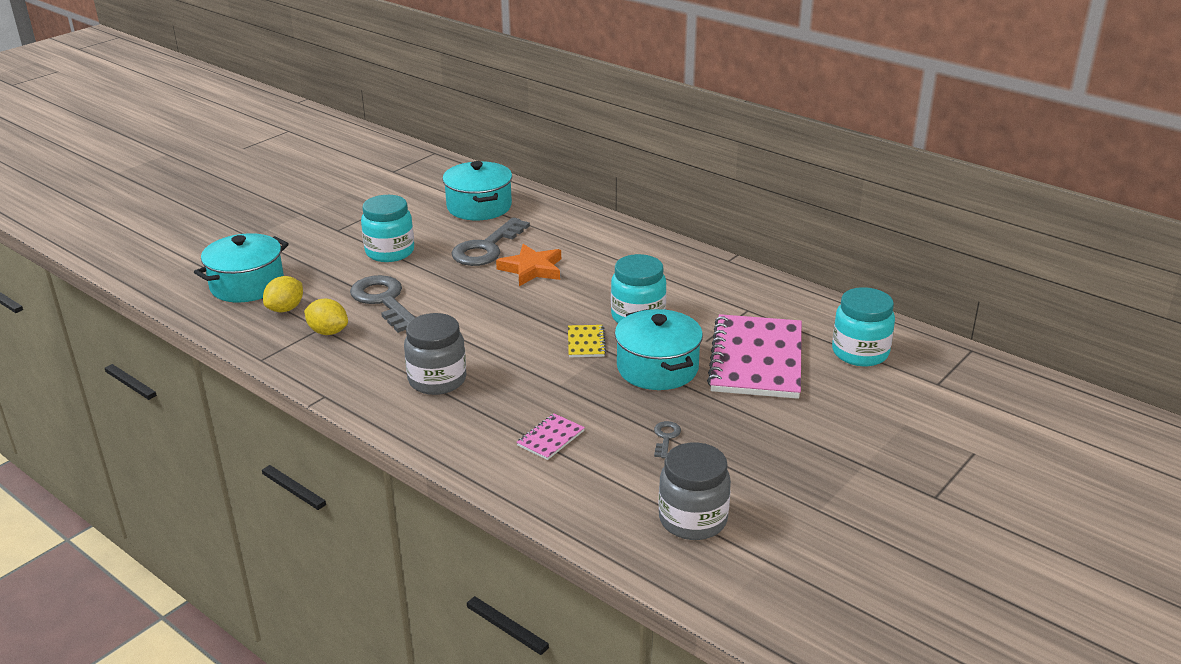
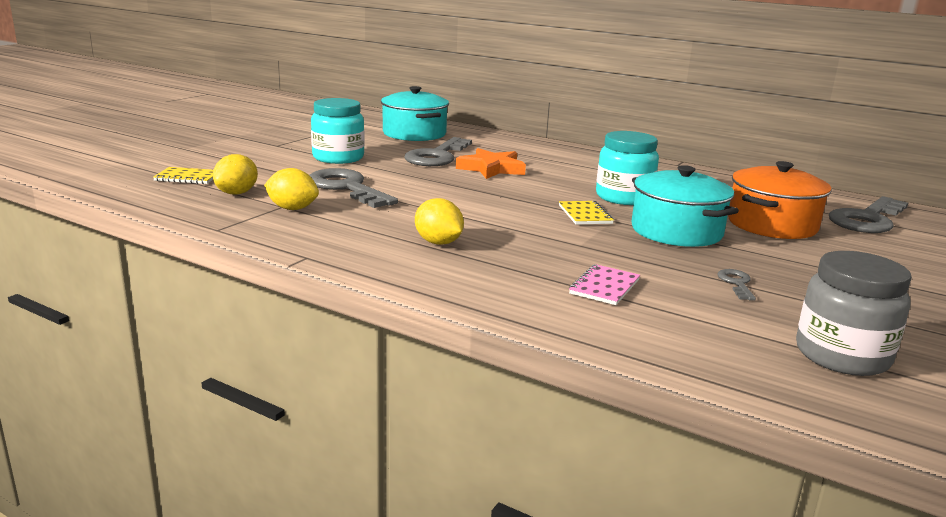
camera: 10 degrees left, 10 degrees down
turquoise pot [194,233,289,302] -> yellow notebook [153,167,213,184]
grey jar [404,313,466,395] -> yellow lemon [415,198,464,245]
pink notebook [707,314,802,399] -> orange pot [728,161,831,239]
turquoise jar [832,287,895,366] -> grey key [829,196,908,233]

